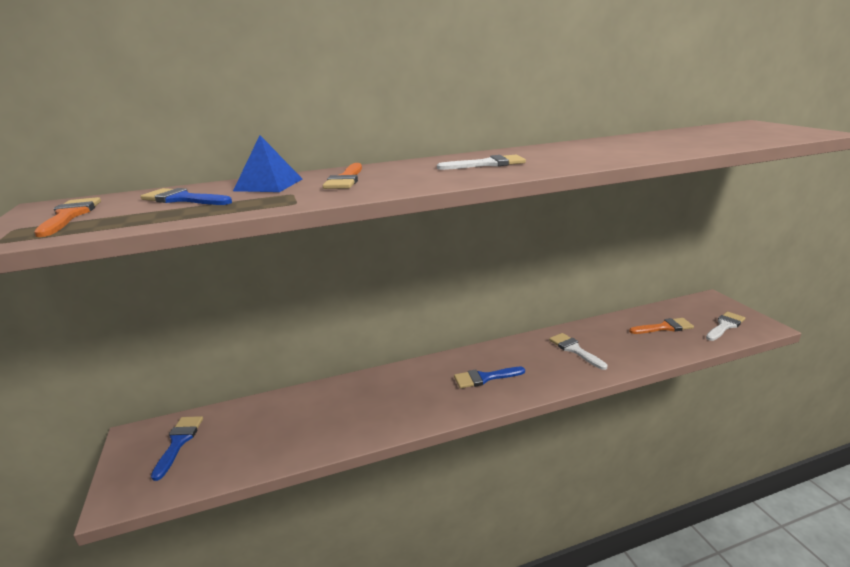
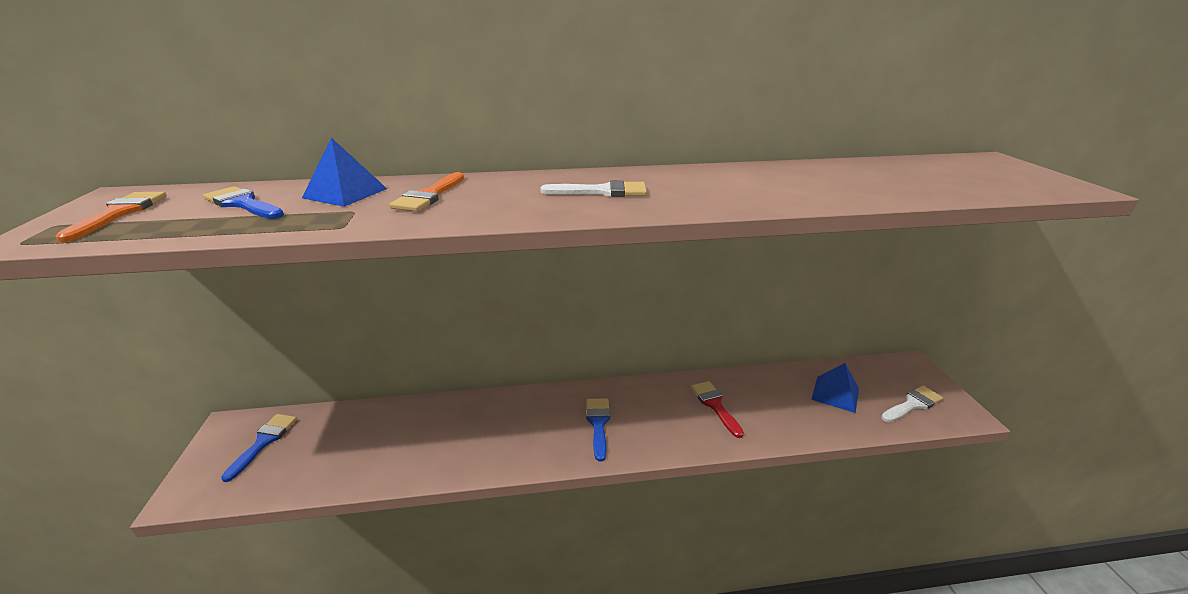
camera: 10 degrees right, 5 degrees up
blue brush [454,367,525,388] -> blue brush turned 90 degrees clockwise [586,398,610,462]
white brush [549,333,608,370] -> red brush [691,381,744,438]
orange brush [629,318,694,334] -> blue pyramid [811,363,859,413]

